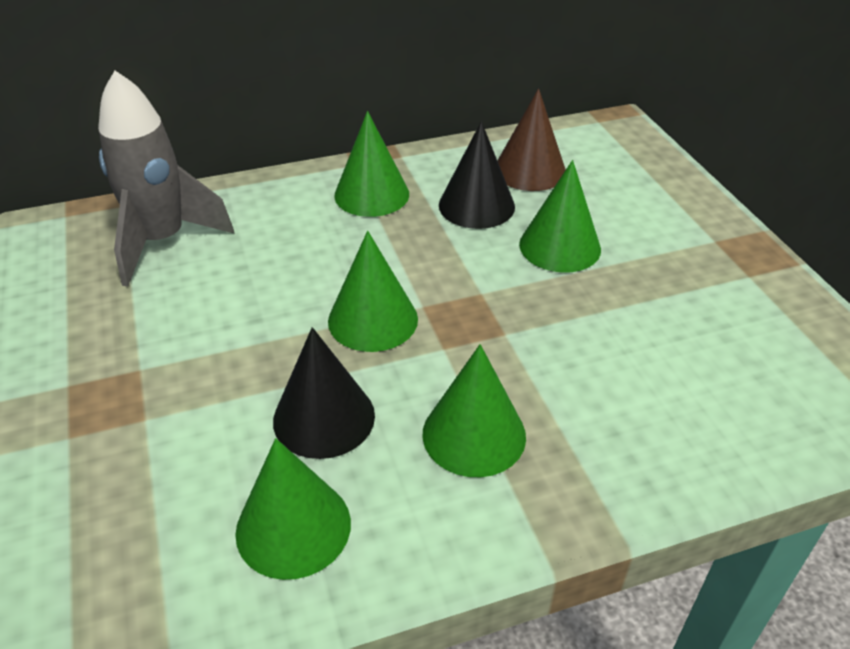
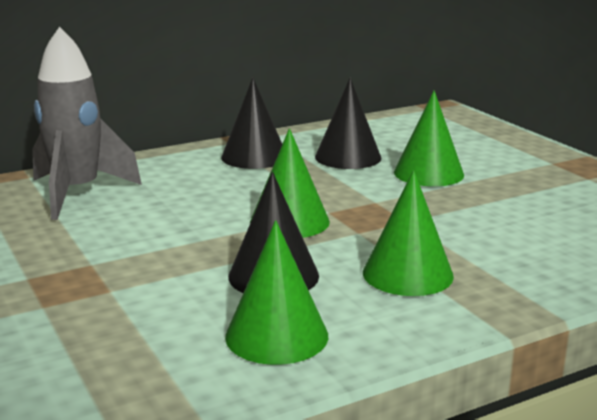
camera: 10 degrees left, 20 degrees down
green cone [334,111,409,217] -> black cone [221,77,282,169]
brown cone [497,88,566,191] -> none

